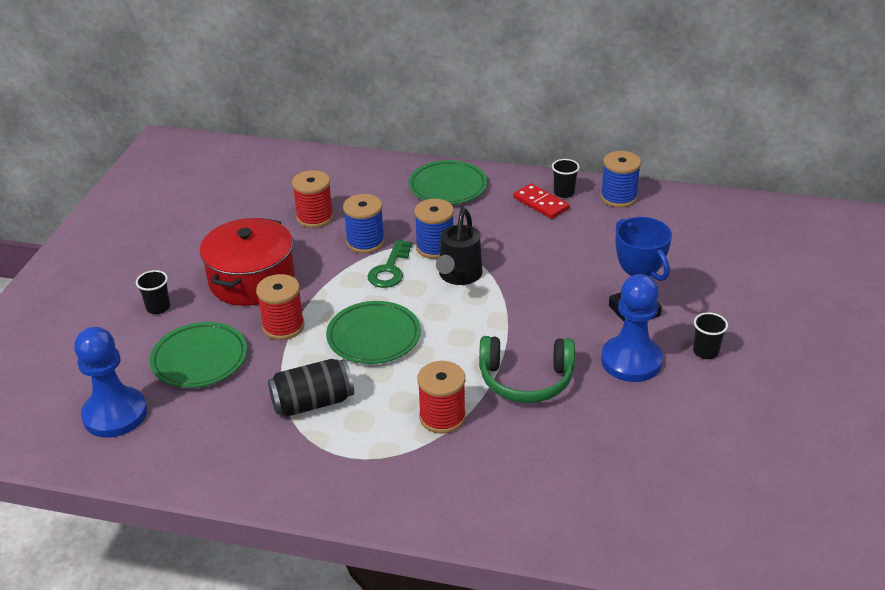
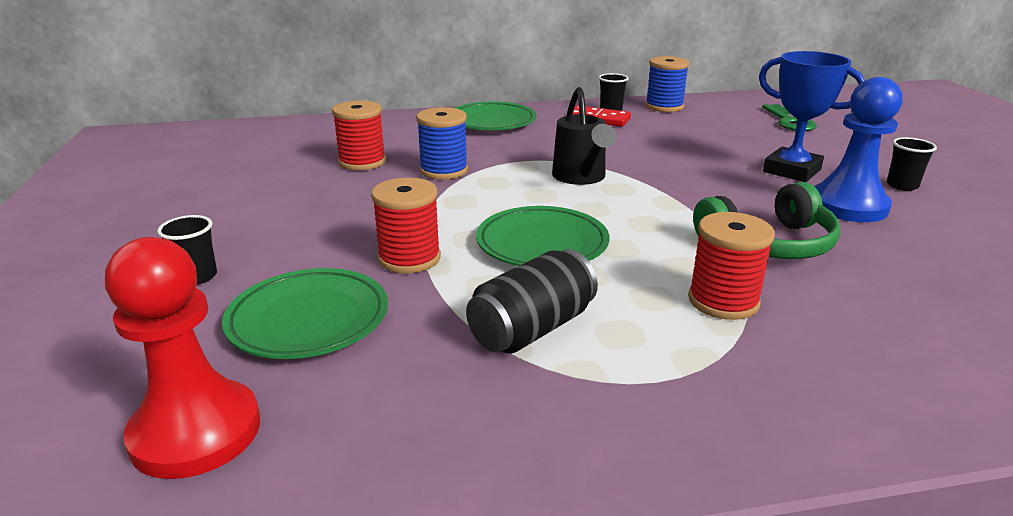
camera: 25 degrees left, 10 degrees down
blue pawn [74,327,147,438] -> red pawn [105,237,260,479]
red pot [200,218,295,306] -> none
green key [367,239,412,288] -> green key moved to [762,104,817,131]
blue spool [414,199,454,259] -> none

